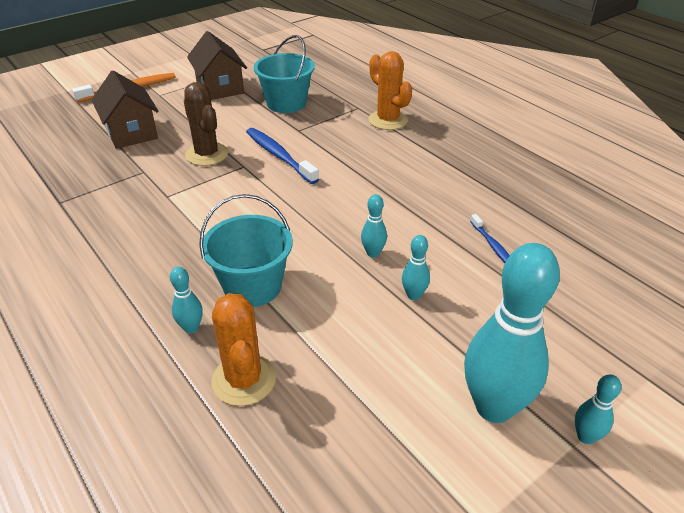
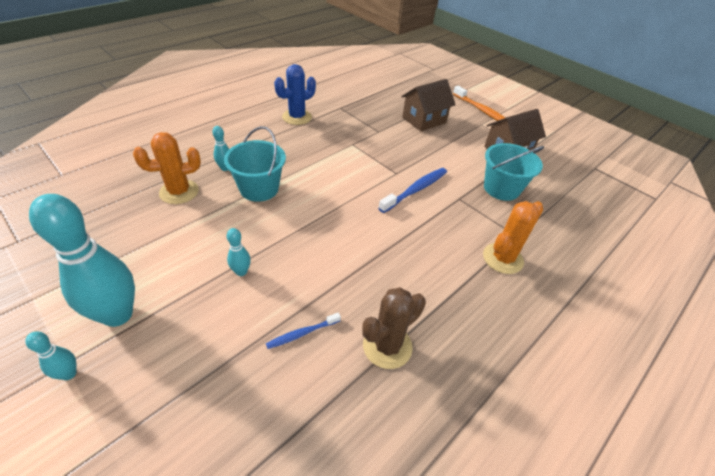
camera: 80 degrees right, 5 degrees up
brown cactus [184,82,228,166] -> brown cactus moved to [362,287,426,369]
turquoise bowling pin [361,194,387,258] -> none
none -> blue cactus [274,64,316,125]

